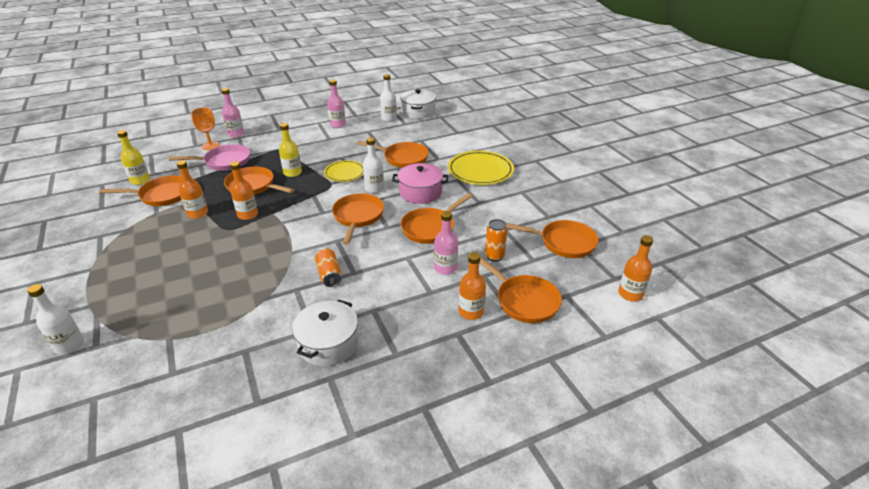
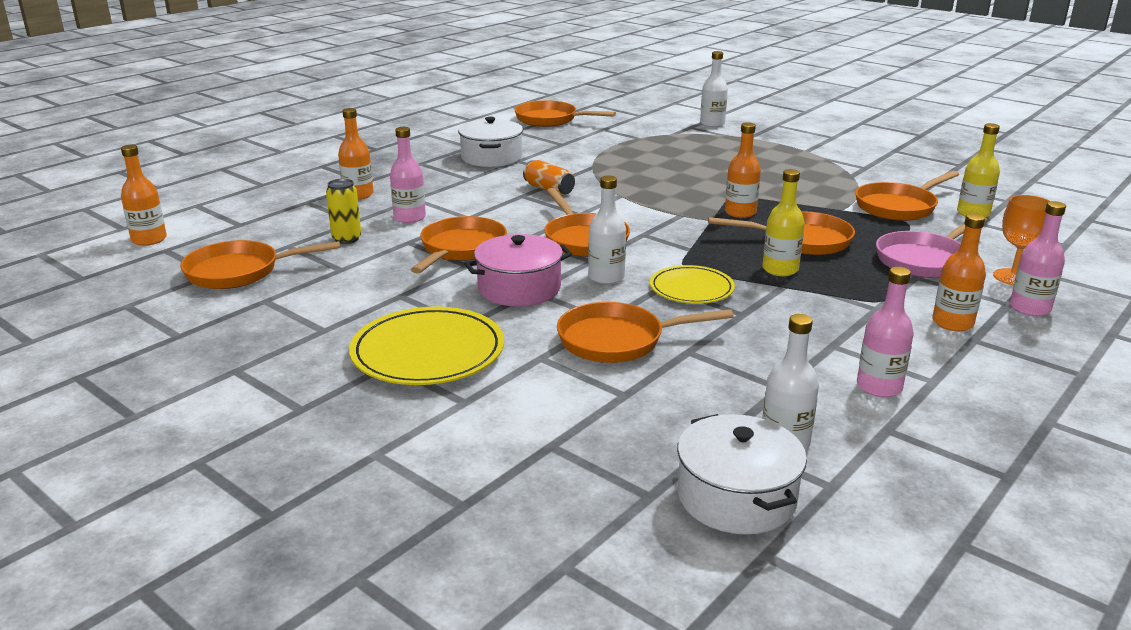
camera: 155 degrees right, 10 degrees down
orange bottle [176,160,208,219] -> orange bottle moved to [932,213,986,331]
orange pan [479,256,562,323] -> orange pan moved to [515,100,616,127]
orange can [485,219,507,261] -> yellow can [326,179,361,244]

